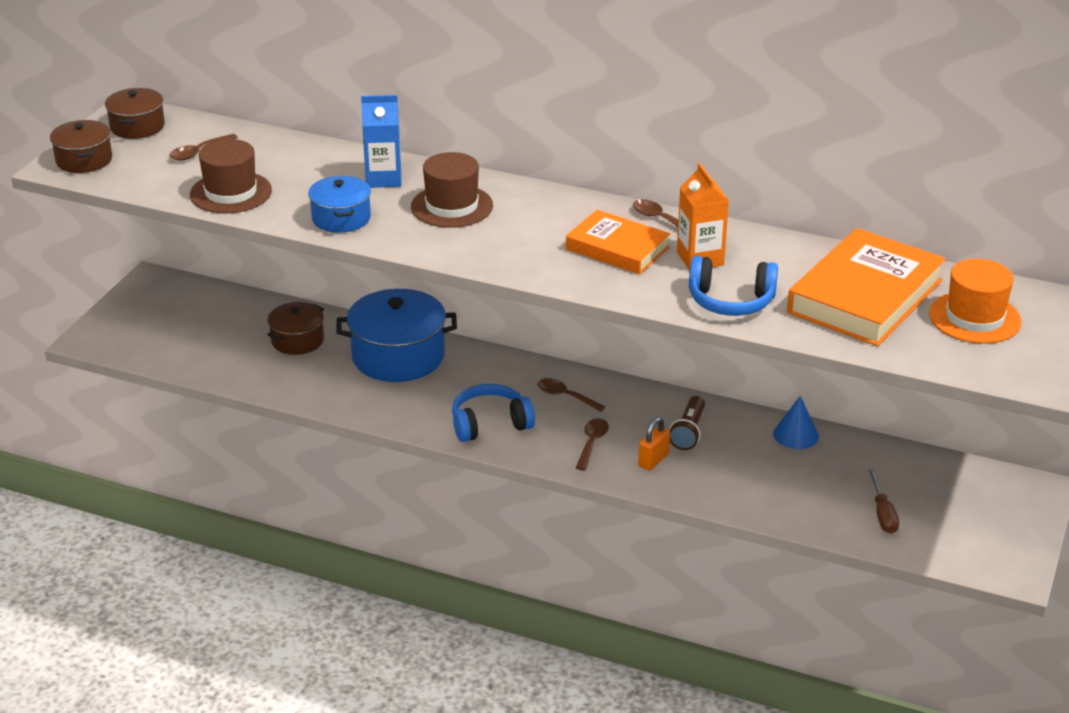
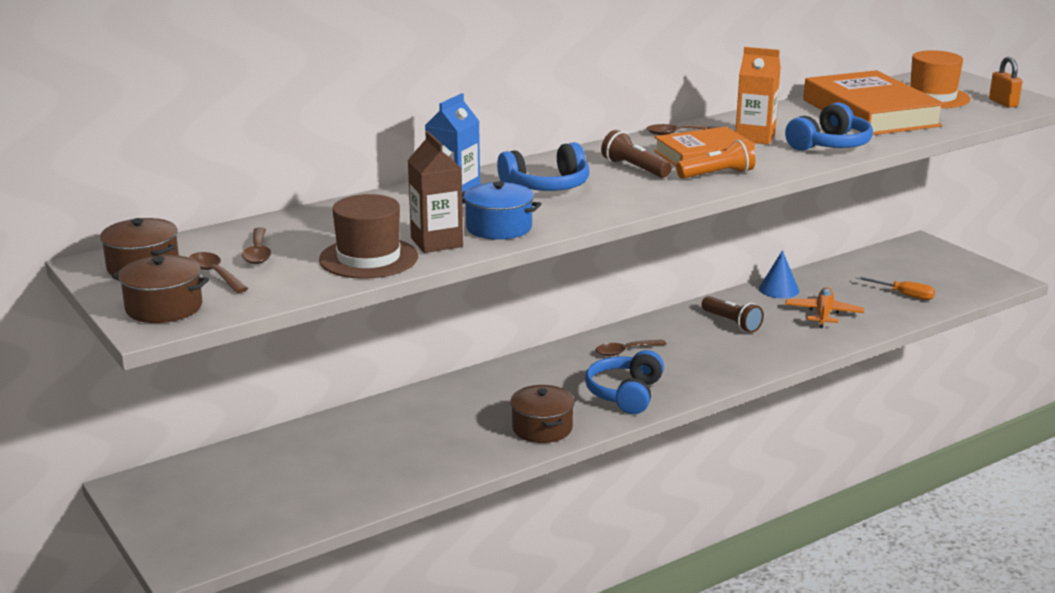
camera: 55 degrees left, 10 degrees down
brown pot [267,302,324,355] -> brown pot moved to [510,385,575,443]
blue pot [336,289,457,382] -> none
brown hat [411,152,493,228] -> blue headphones [497,142,589,191]
brown spoon [576,418,609,471] -> brown spoon moved to [189,252,248,293]
orange padlock [638,417,670,471] -> orange padlock moved to [989,57,1022,107]
brown screwdriver [868,469,899,534] -> orange screwdriver [856,276,935,300]
none -> brown carton [408,131,463,253]
none -> brown flashlight [601,130,672,178]
none -> orange flashlight [676,139,756,179]
none -> orange plane [785,287,864,328]

